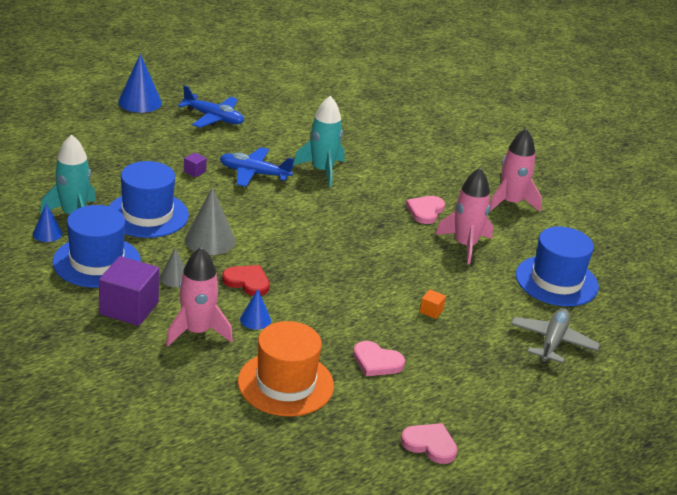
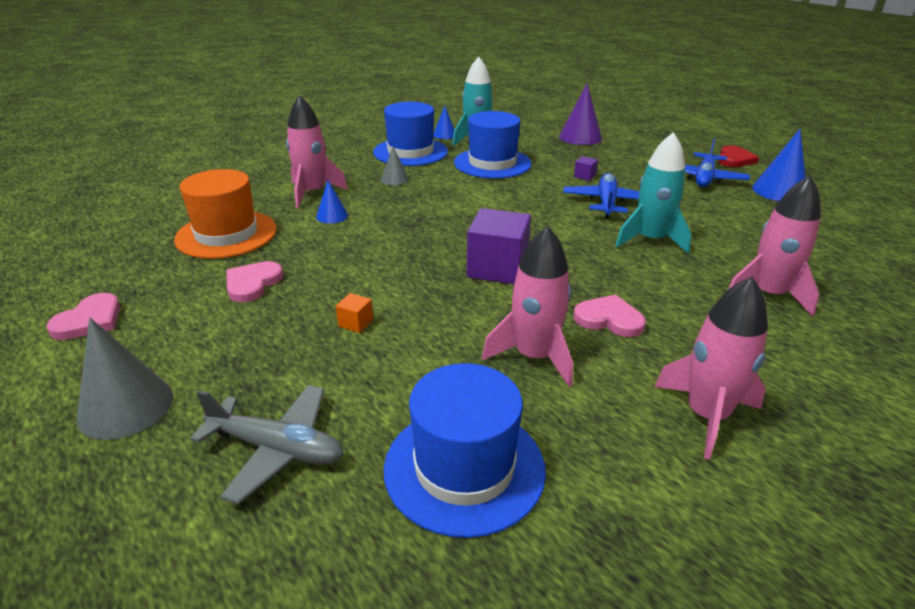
camera: 90 degrees right, 0 degrees up
purple cube [99,256,159,326] -> purple cube moved to [467,208,531,284]
blue cone [118,54,162,113] -> blue cone moved to [752,129,806,201]
grey cone [185,187,236,255] -> grey cone moved to [77,318,173,440]
red heart [222,265,270,296] -> red heart moved to [718,145,759,167]
none -> purple cone [559,84,602,145]
none -> pink rocket [728,175,821,317]

